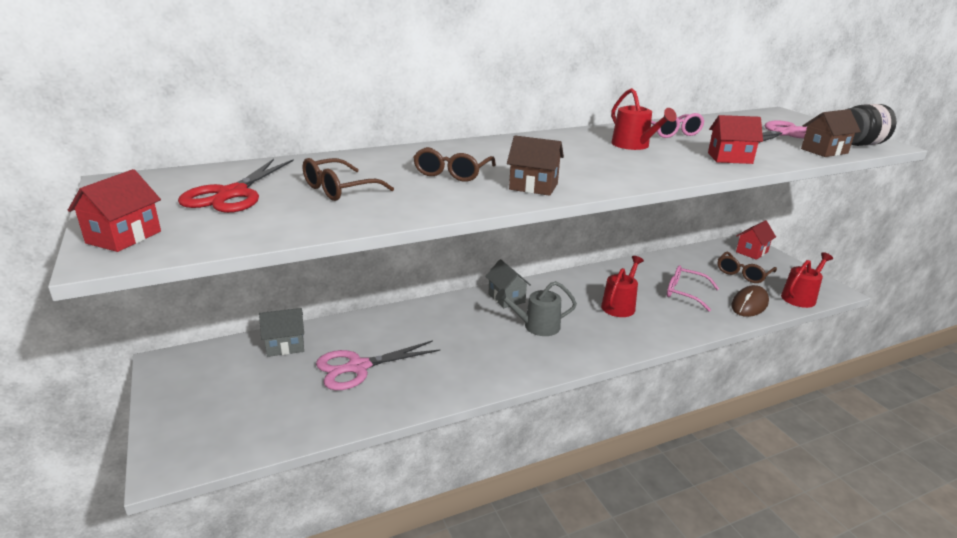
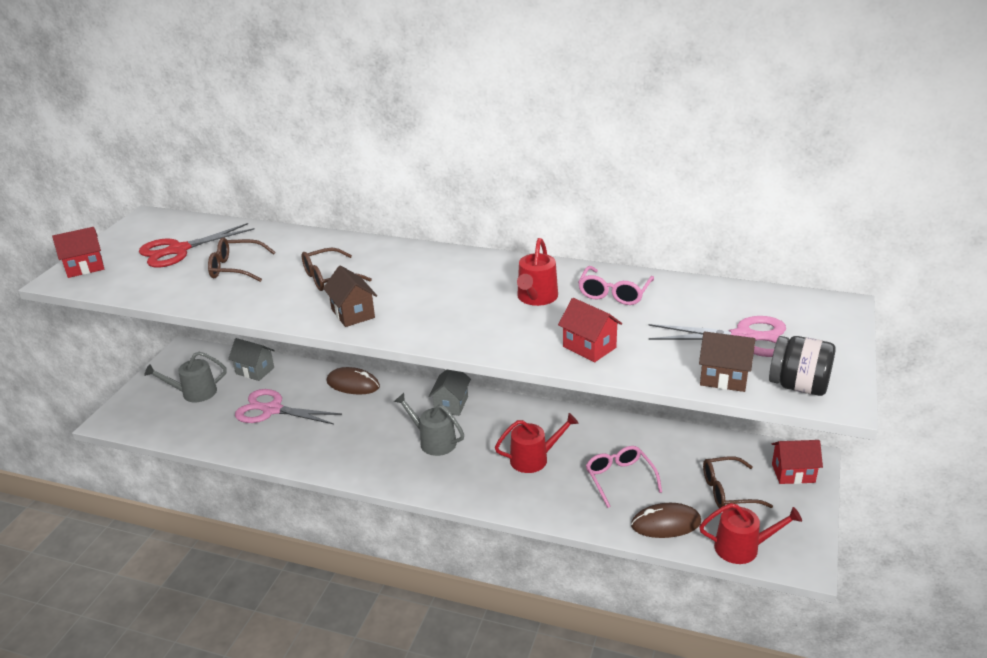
camera: 45 degrees right, 5 degrees up
none -> grey watering can [144,352,226,402]
none -> brown mouse [327,367,380,394]

